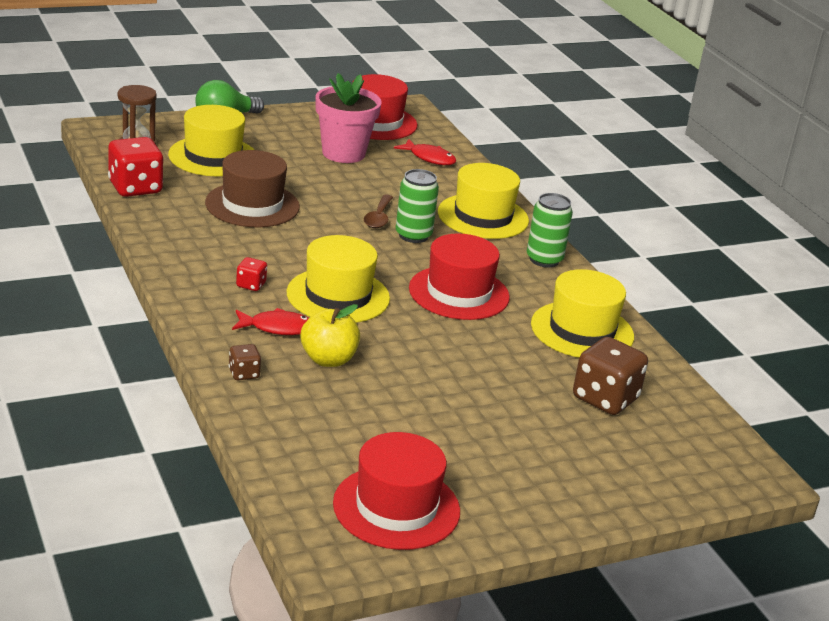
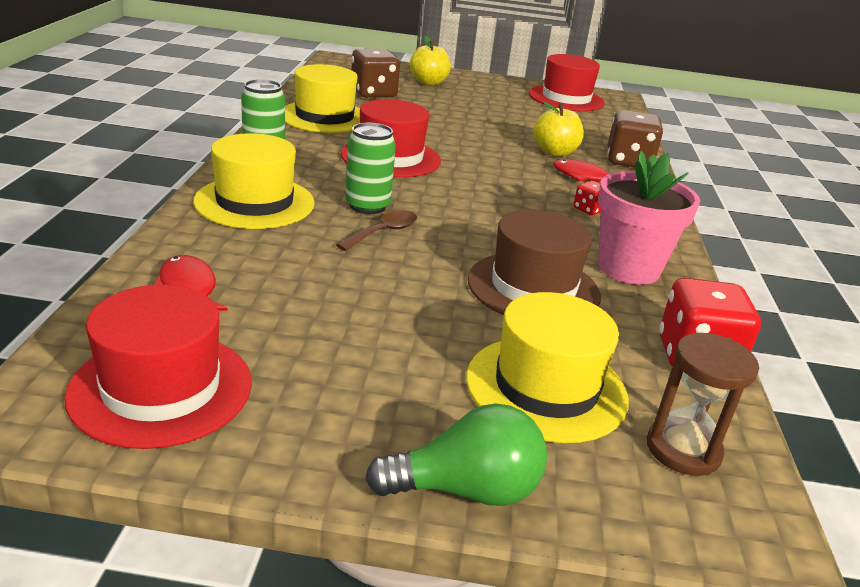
camera: 150 degrees left, 0 degrees up
brown dice [229,344,261,380] -> brown dice [607,110,663,168], size x2.04
yellow hat [286,235,390,323] -> none
pink flower pot [316,73,382,163] -> pink flower pot moved to [598,151,700,285]
none -> yellow apple [410,36,451,85]

